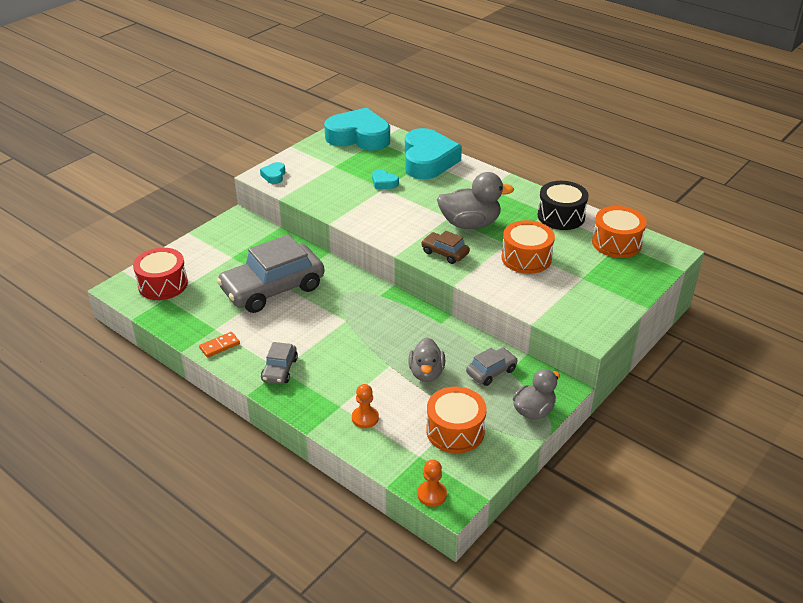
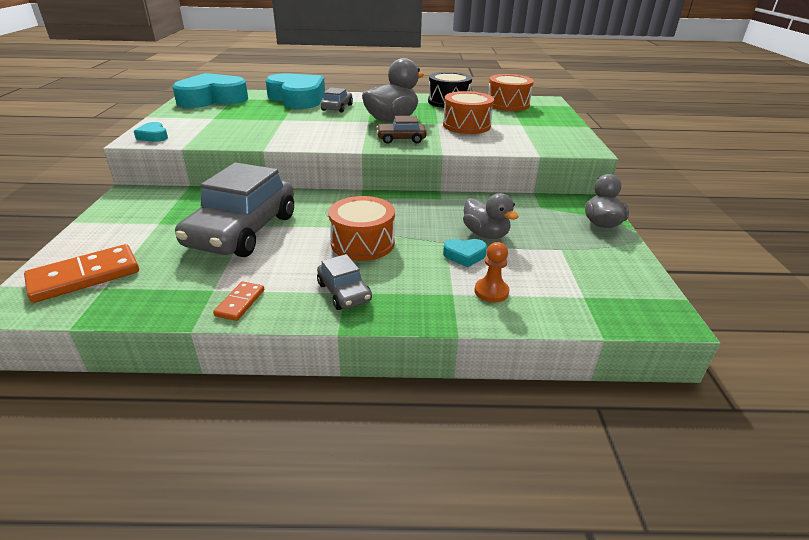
camera: 40 degrees left, 5 degrees down
red drum [133,248,188,300] -> orange domino [24,244,139,303]
turquoise heart [372,169,399,189] -> turquoise heart moved to [443,239,487,267]
orange pawn [417,459,447,507] -> none
orange drum [426,387,487,453] -> orange drum moved to [329,196,395,261]
grey car [466,348,518,386] -> grey car moved to [321,88,353,113]

